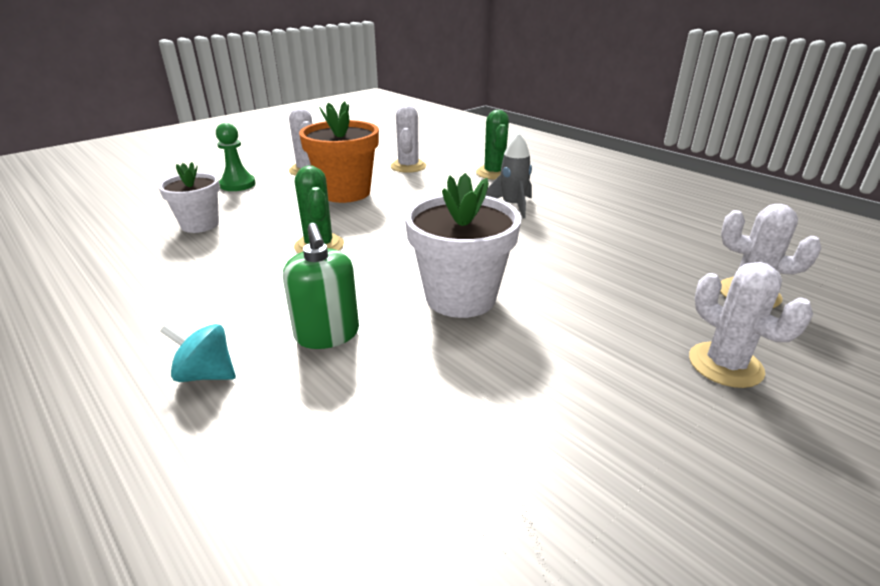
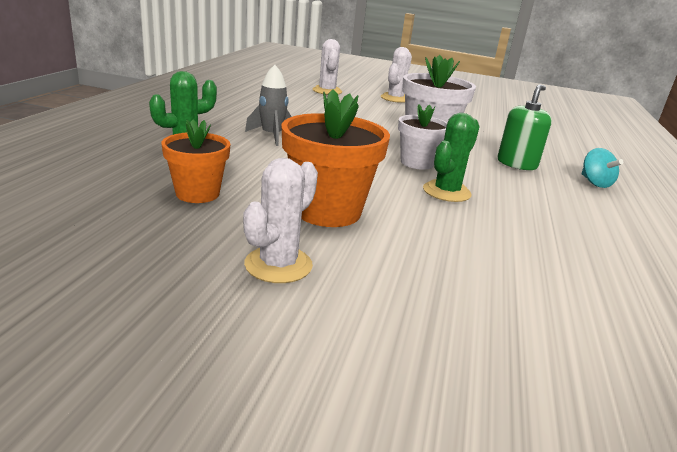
camera: 125 degrees left, 5 degrees down
white flower pot [159,162,220,233] -> white flower pot moved to [398,104,447,170]
green pawn [216,123,256,191] -> none
white cactus [390,105,427,173] -> orange flower pot [161,120,231,203]

